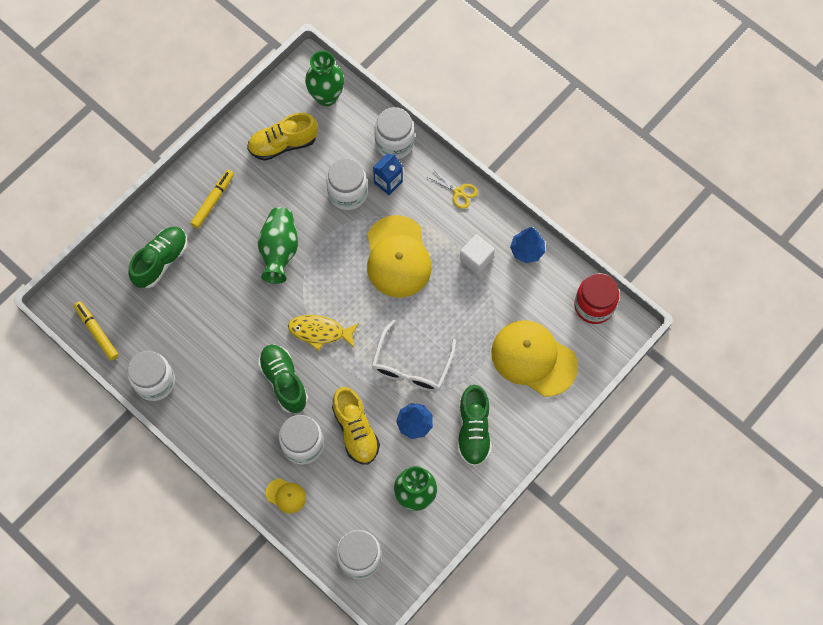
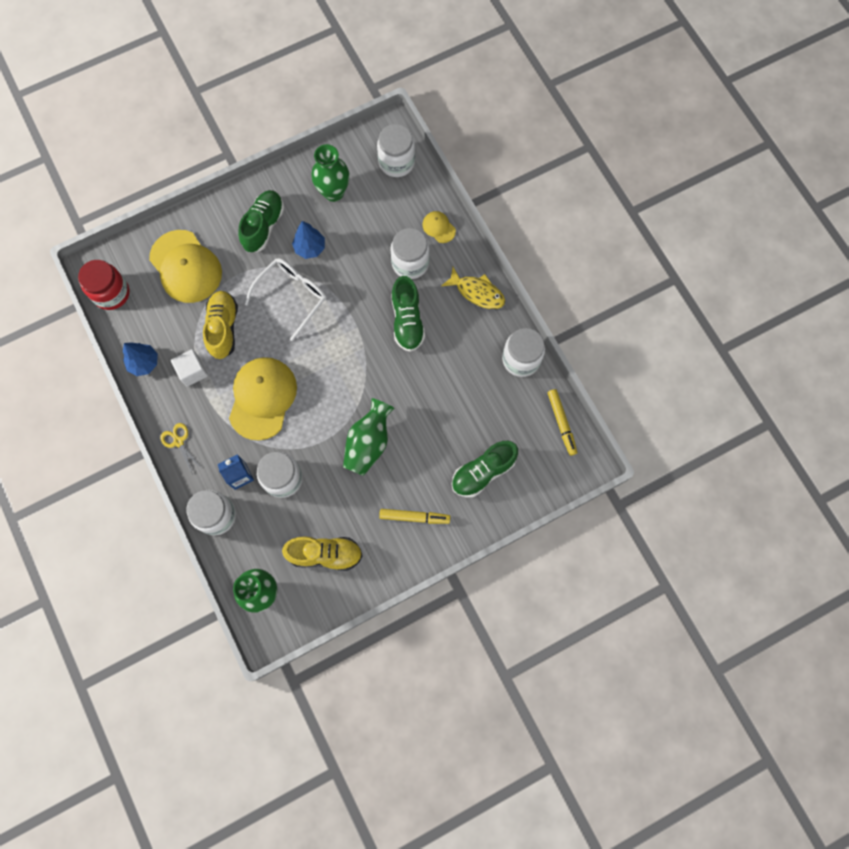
camera: 160 degrees left, 5 degrees up
yellow marker [190,170,234,229] -> yellow marker turned 135 degrees counterclockwise [379,509,450,524]
yellow fish [288,315,359,351] -> yellow fish moved to [441,267,505,309]
yellow shoe [332,387,380,465] -> yellow shoe moved to [203,291,238,359]

